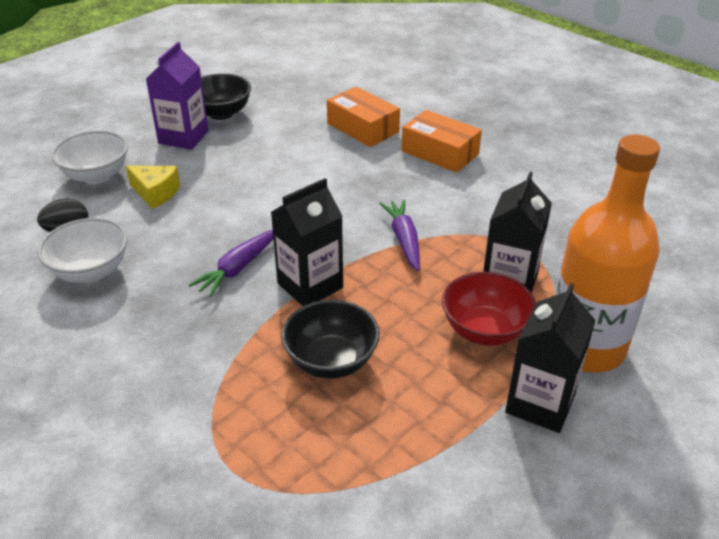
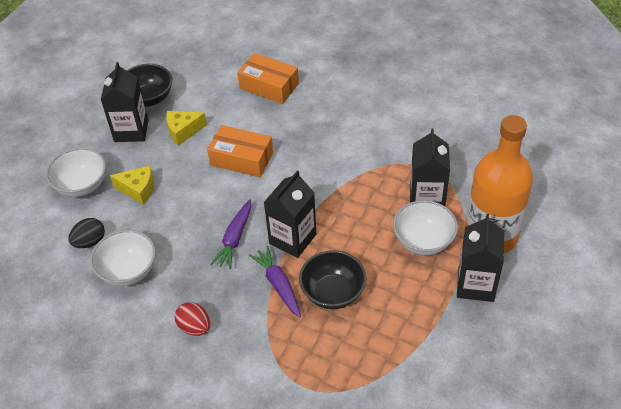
camera: 15 degrees left, 10 degrees up
purple carton [146,42,209,150] -> black carton [101,62,149,142]
purple carrot [379,200,420,271] -> purple carrot moved to [249,246,301,317]
orange box [401,110,482,173] -> orange box moved to [207,125,273,177]
red bowl [442,272,536,346] -> white bowl [393,200,458,255]
none -> yellow cheese [166,111,207,146]
none -> red egg [175,302,210,336]

